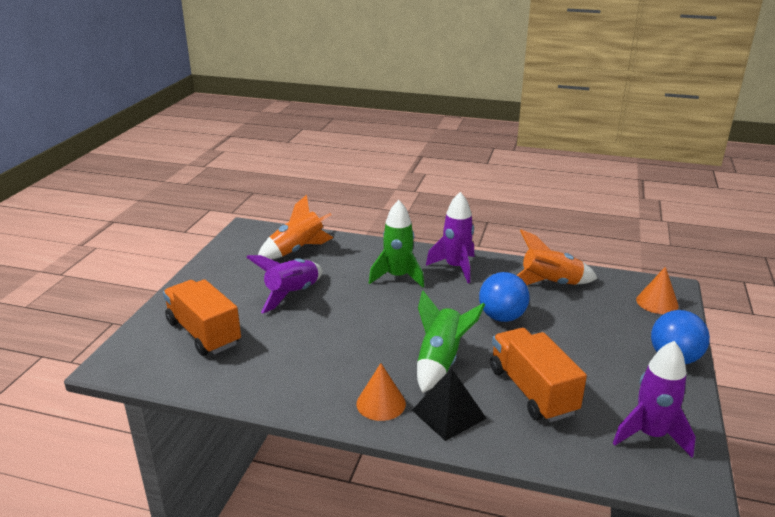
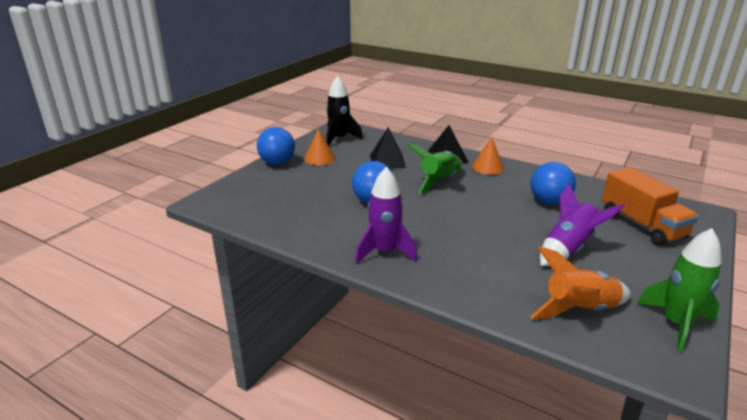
camera: 165 degrees left, 0 degrees up
green rocket [369,200,424,288] -> green rocket moved to [637,228,722,352]
orange truck [490,328,587,422] -> black pyramid [370,127,406,168]
orange rocket [517,229,598,285] -> none
purple rocket [613,341,696,457] -> black rocket [326,76,363,146]
orange cone [636,267,679,314] -> orange cone moved to [304,128,335,165]
none -> blue ball [530,162,576,205]

